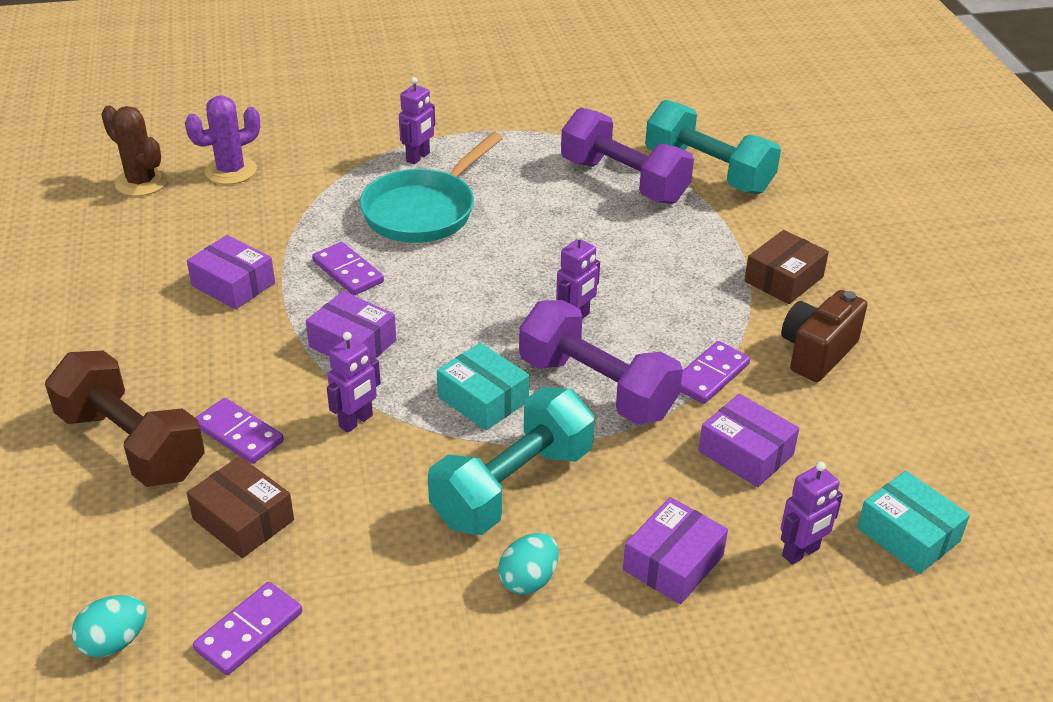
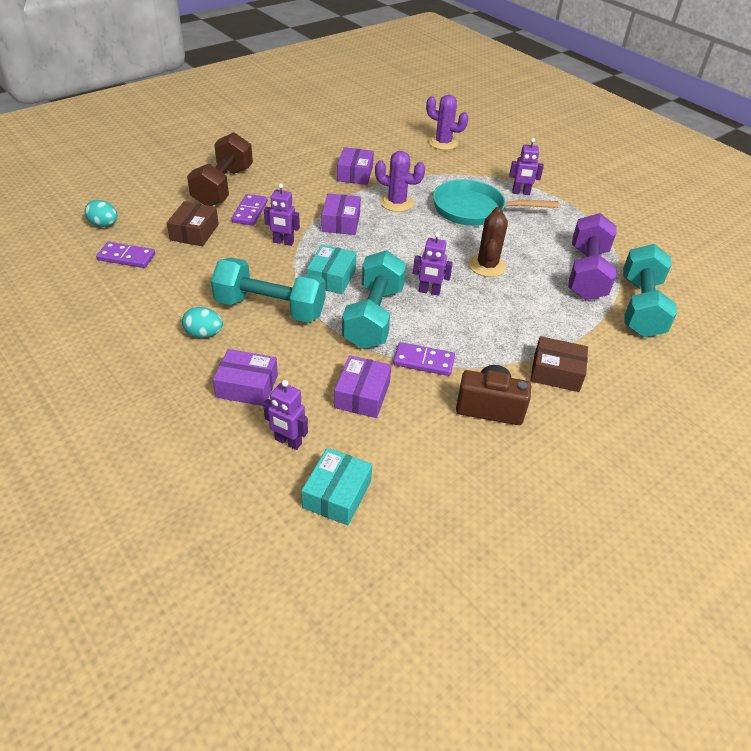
camera: 60 degrees right, 5 degrees up
brown cactus [101,105,168,196] -> brown cactus moved to [469,207,508,277]
purple domino [312,242,384,295] -> purple cactus [375,151,425,212]
purple dumbbell [519,300,683,425] -> turquoise dumbbell [342,250,406,349]

